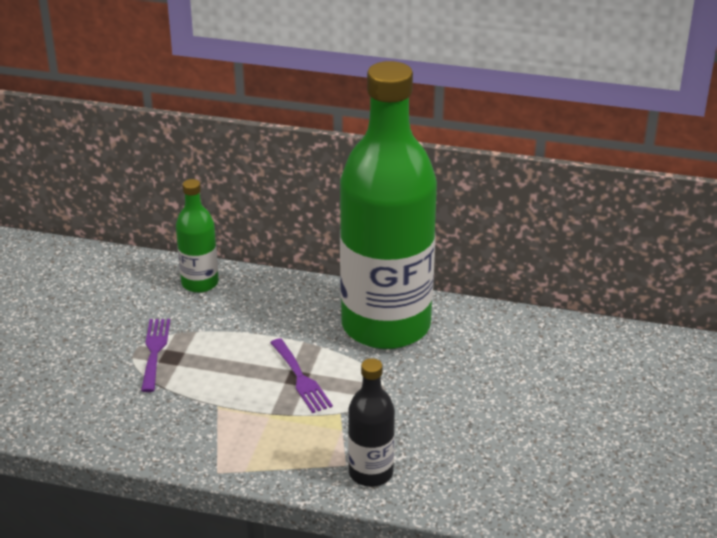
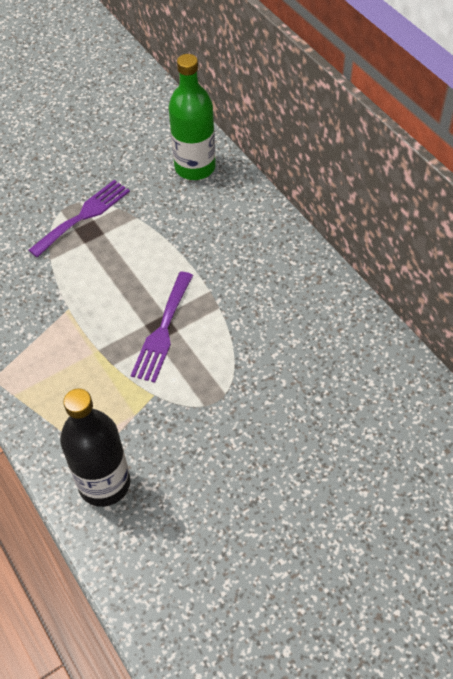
camera: 45 degrees right, 20 degrees up
green bottle [340,61,437,349] -> none

